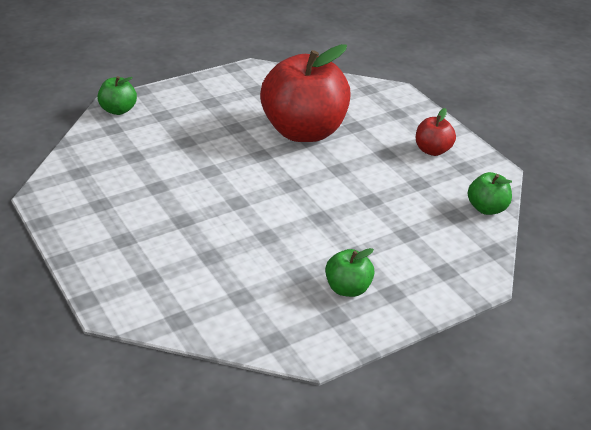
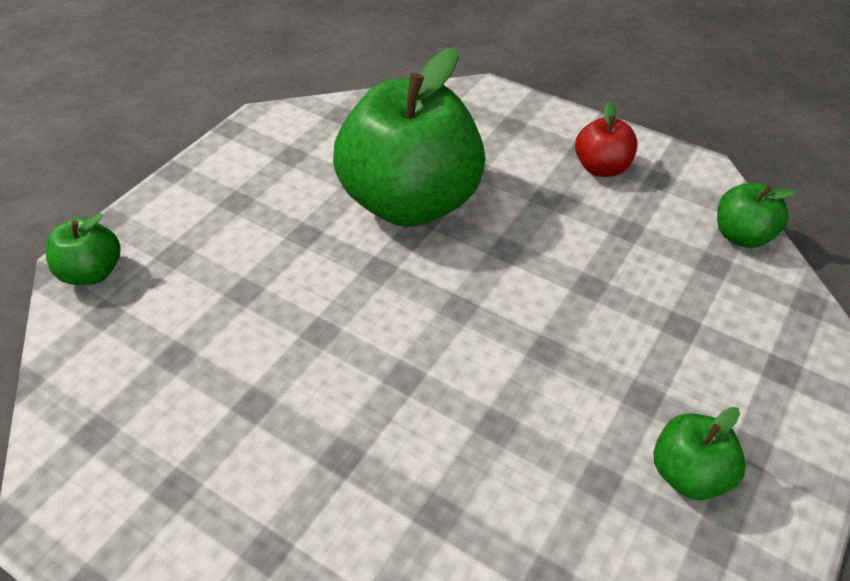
camera: 25 degrees left, 10 degrees up
red apple [260,44,351,142] -> green apple [333,47,485,227]

